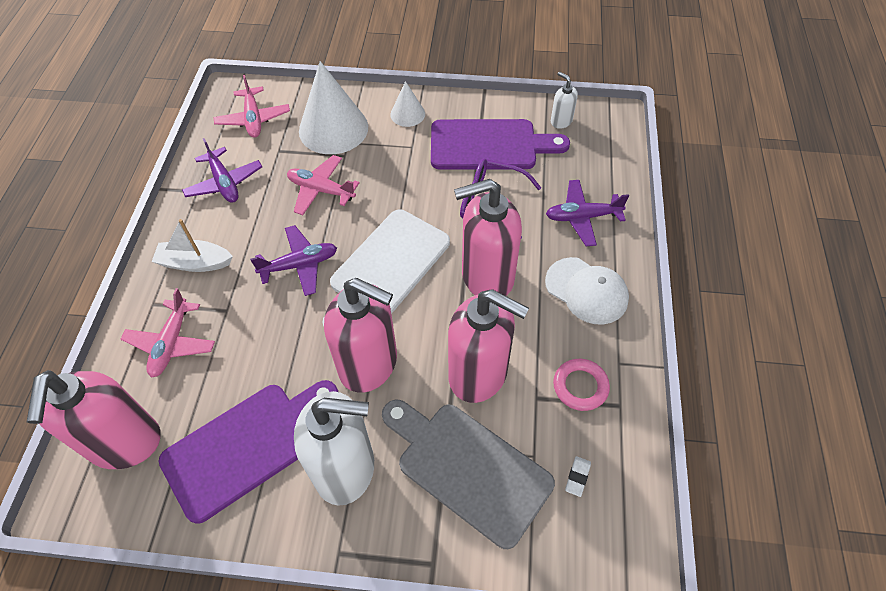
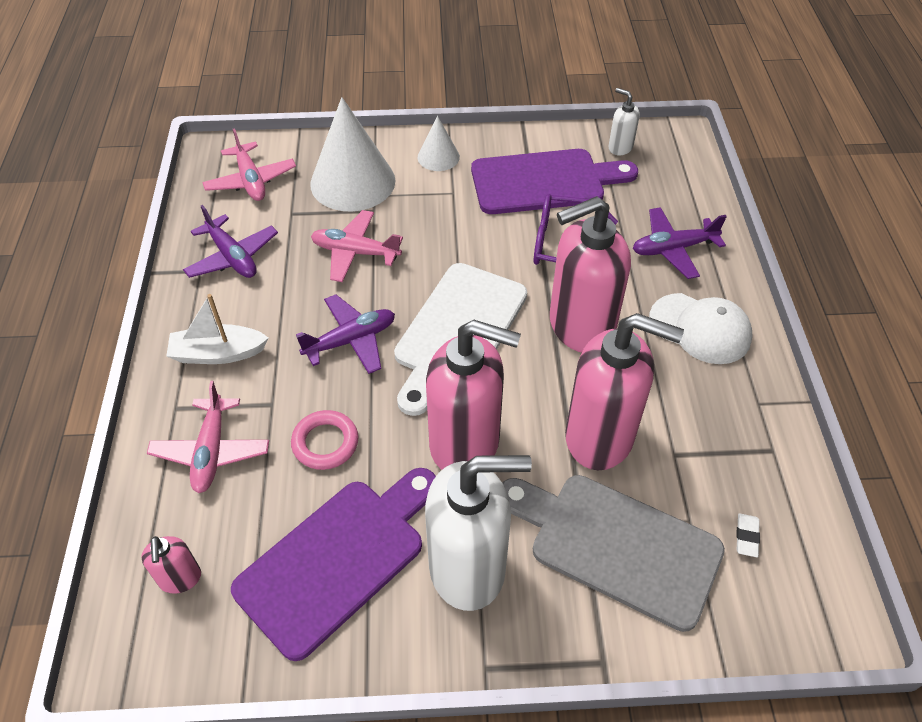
camera: 10 degrees left, 5 degrees down
pink soap dispenser [27,370,161,469] -> pink soap dispenser [141,536,201,593], size x0.45
pink ring [553,359,610,411] -> pink ring moved to [291,410,359,470]

